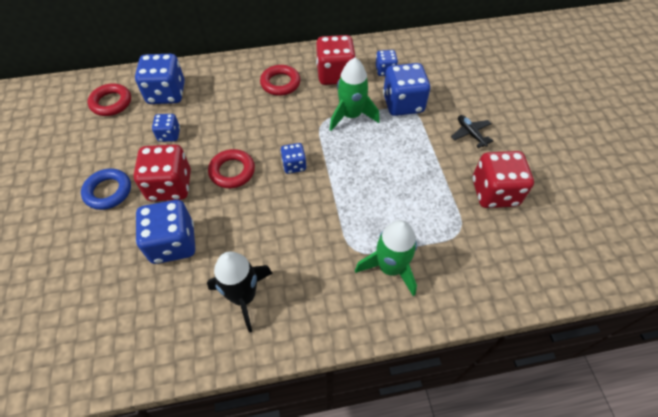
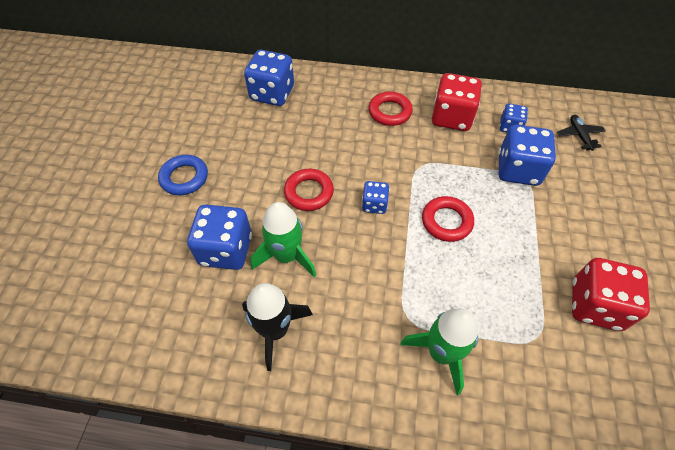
camera: 20 degrees right, 0 degrees up
red ring [88,84,131,116] -> red ring moved to [422,196,474,242]
red dice [133,144,191,201] -> none
blue dice [152,114,180,142] -> none
green rocket [330,58,380,131] -> green rocket moved to [250,202,316,277]
black plane [451,115,493,148] -> black plane moved to [557,115,605,151]

